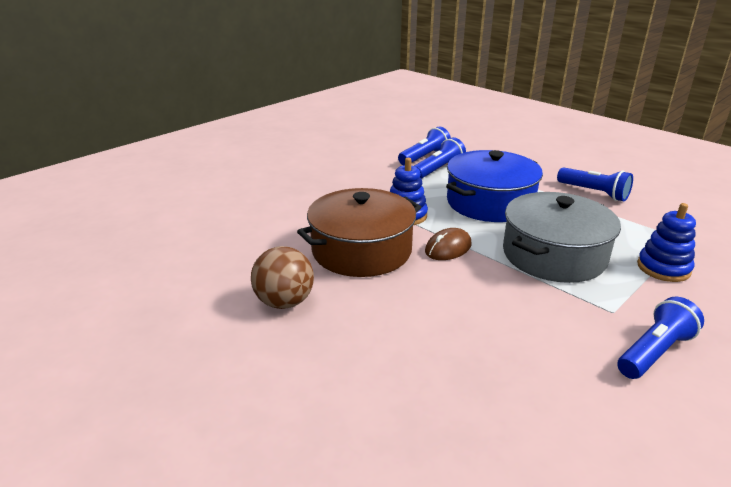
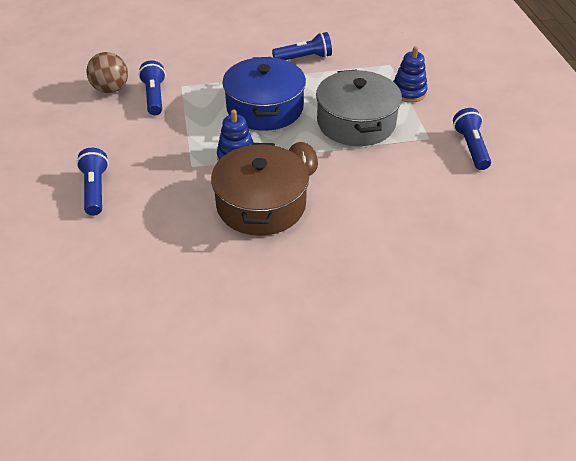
camera: 55 degrees left, 15 degrees up
brown ball [251,246,314,309] -> brown ball moved to [86,52,128,93]
blue flashlight [414,137,466,179] -> blue flashlight moved to [76,148,109,216]

